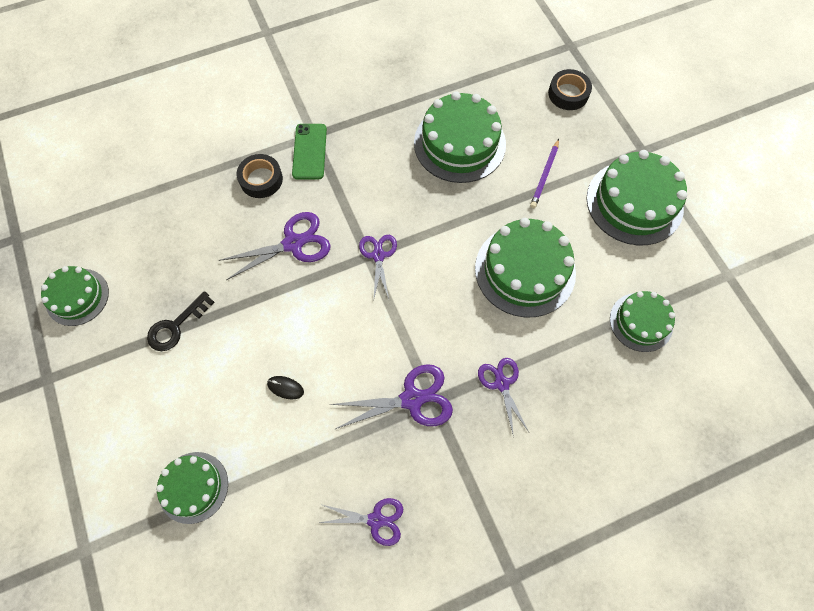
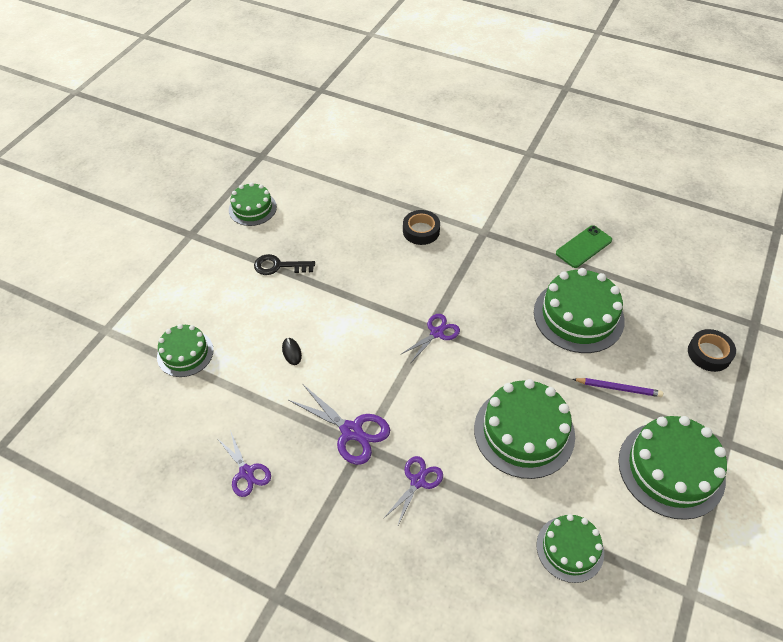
camera: 50 degrees right, 15 degrees down
purple scissors [219,212,331,280] -> none
green phone [292,124,327,180] -> green phone moved to [556,225,612,268]
purple pencil [530,139,559,208] -> purple pencil turned 150 degrees counterclockwise [573,378,663,397]

